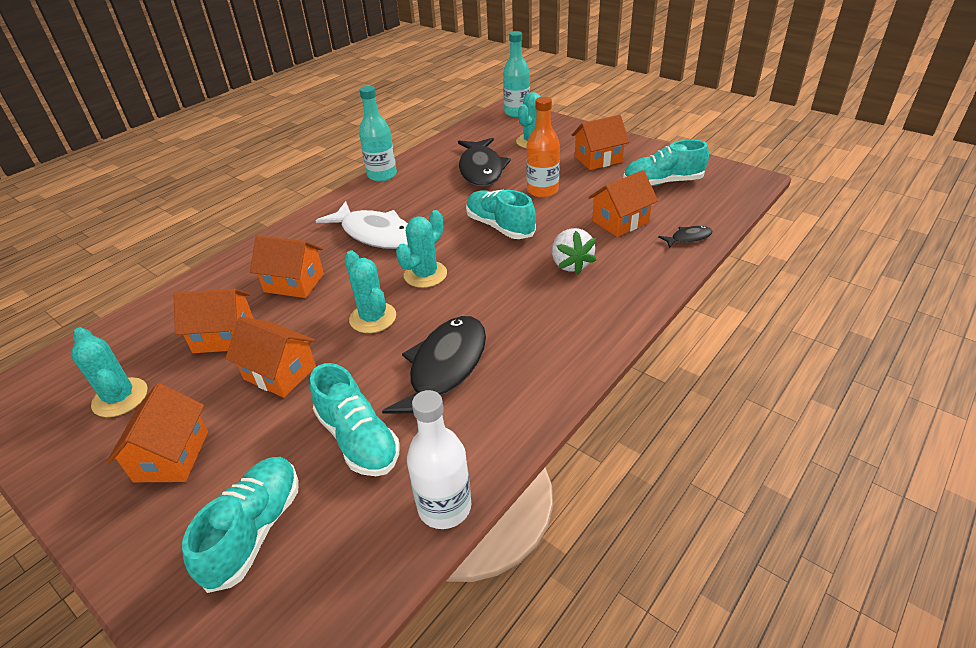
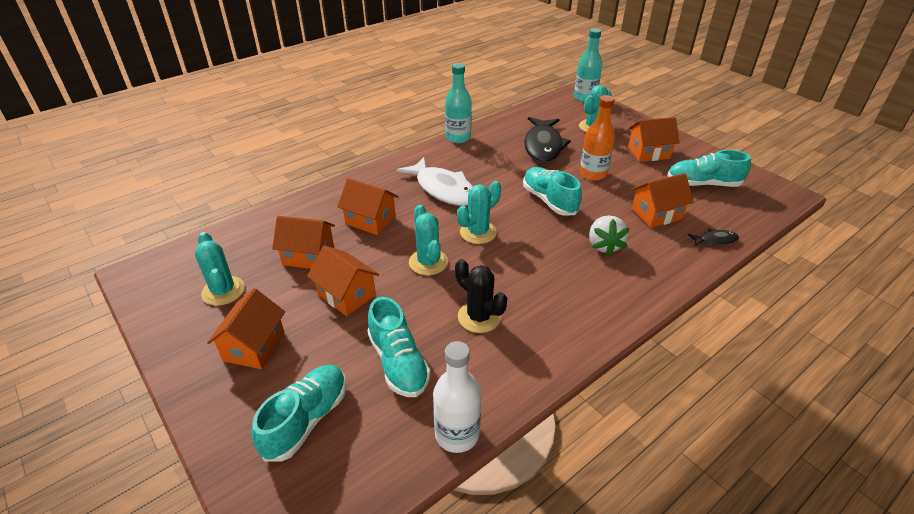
camera: 10 degrees right, 0 degrees up
black fish [382,316,486,414] -> black cactus [455,259,507,333]

